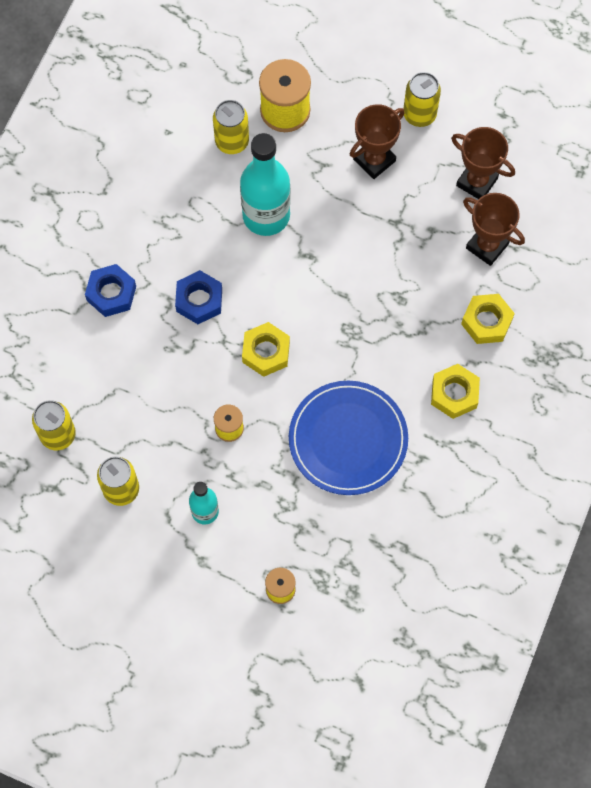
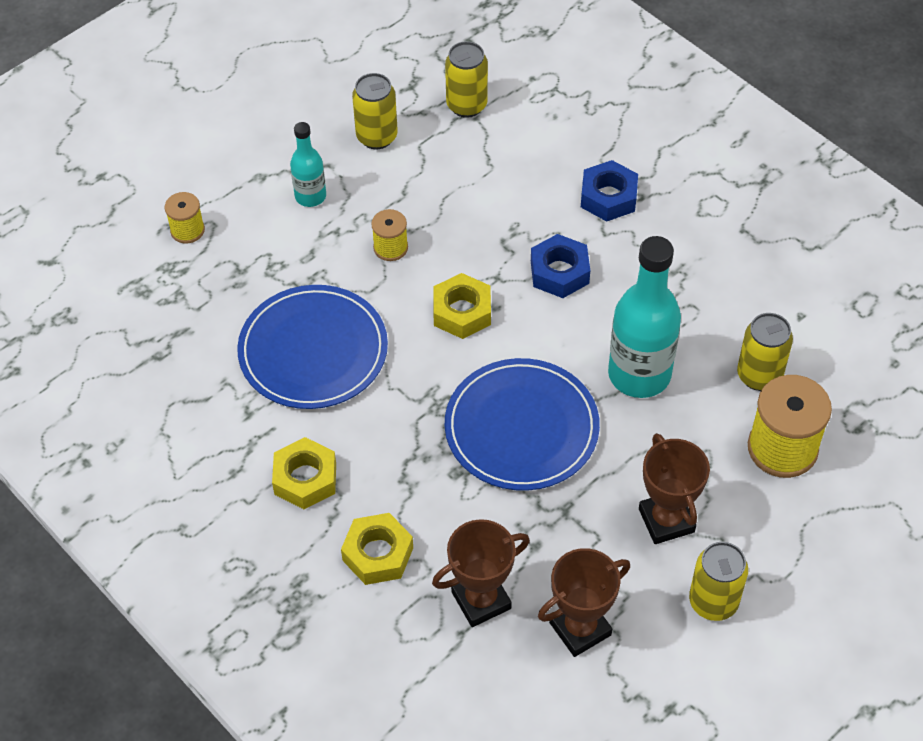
camera: 115 degrees right, 15 degrees down
none -> blue plate [445,358,600,491]

